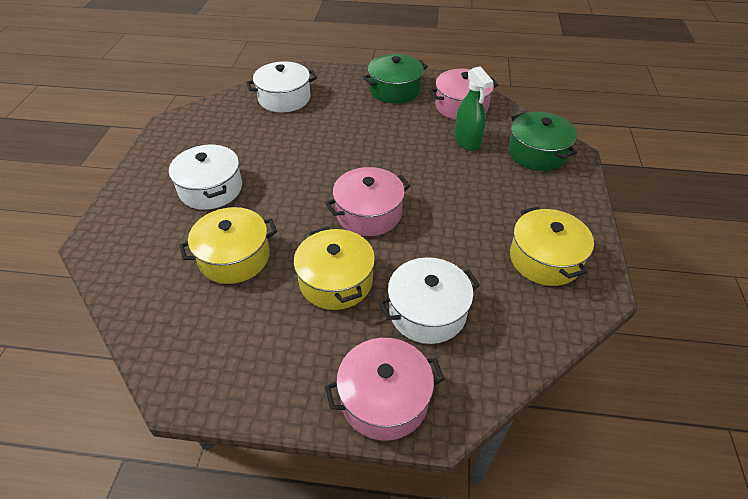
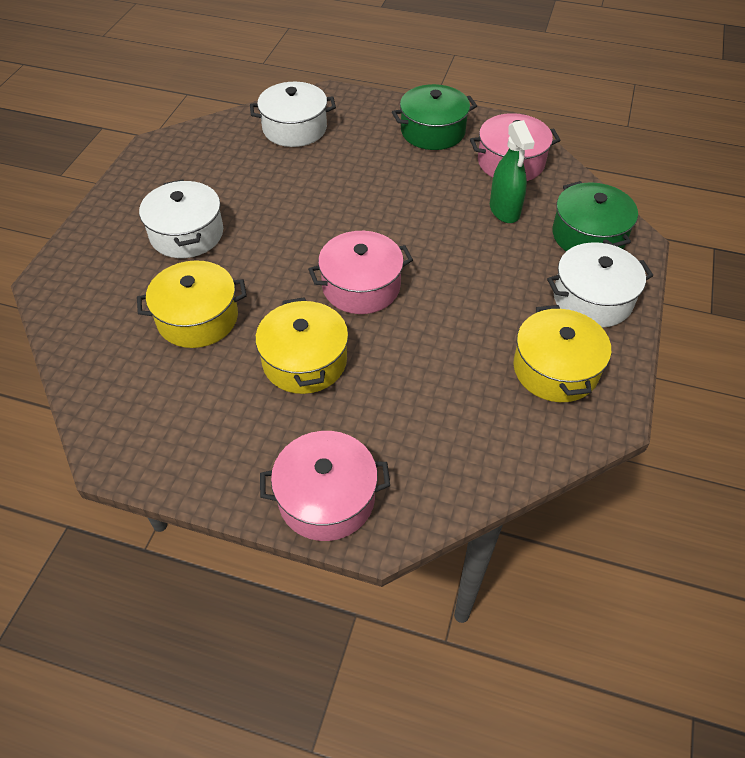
camera: 10 degrees right, 5 degrees up
white pot [379,257,480,344] -> white pot moved to [547,242,653,328]

